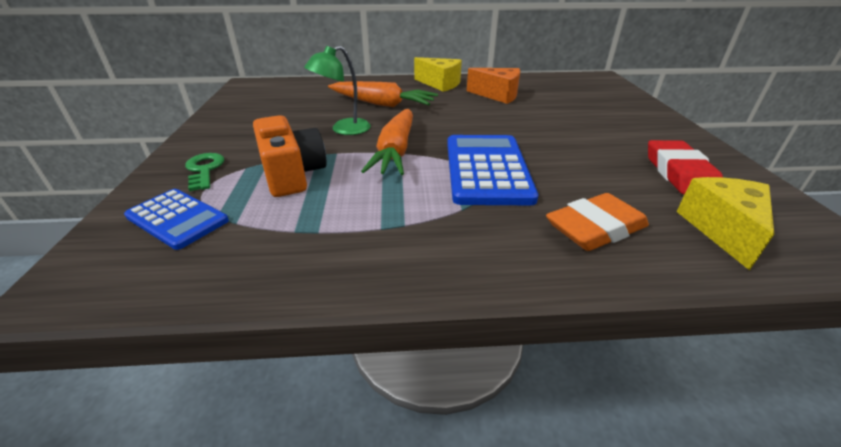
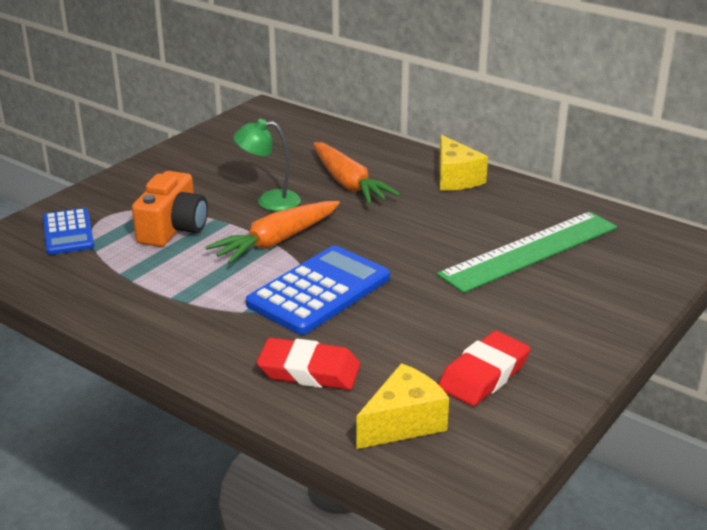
camera: 40 degrees right, 5 degrees down
green key [185,153,224,191] -> none
orange cheese [467,68,520,104] -> none
orange eraser [546,193,649,251] -> red eraser [257,338,360,390]
none -> green ruler [437,212,617,293]

